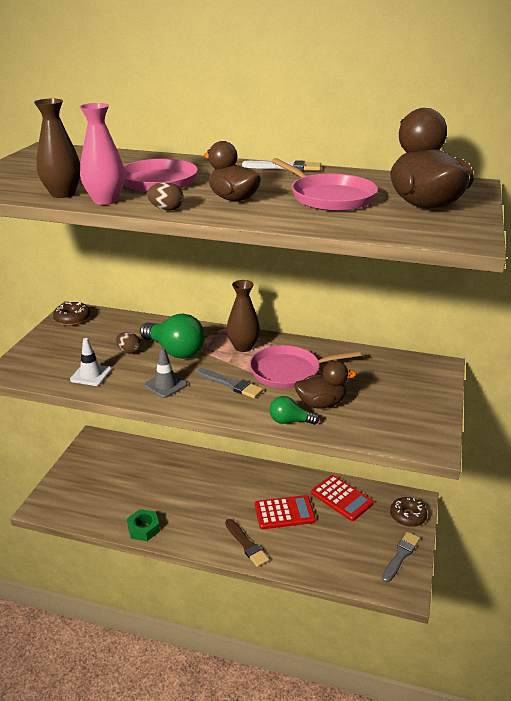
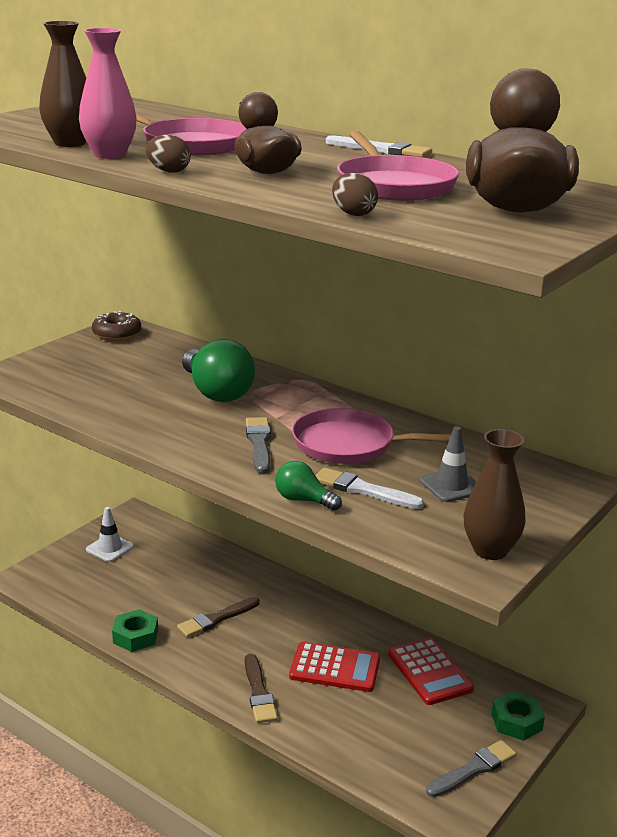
camera: 20 degrees right, 5 degrees down
white traffic cone [70,338,111,386] -> white traffic cone moved to [86,507,134,562]
brown egg [116,332,141,354] -> brown egg moved to [332,173,378,216]
grey traffic cone [144,348,187,398] -> grey traffic cone moved to [419,426,477,502]
grey brush [197,368,263,398] -> grey brush turned 150 degrees counterclockwise [246,417,271,474]
brown vase [227,280,260,352] -> brown vase moved to [464,429,526,560]
brown duck [294,361,357,408] -> white brush [315,468,424,509]
brown donut [390,497,427,527] -> green nut [491,691,545,741]
none -> brown brush [177,597,259,638]

